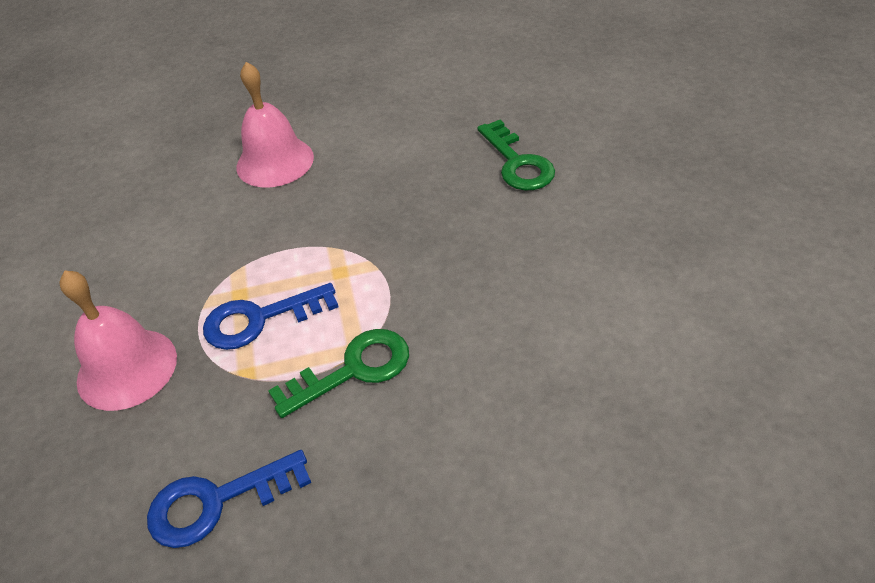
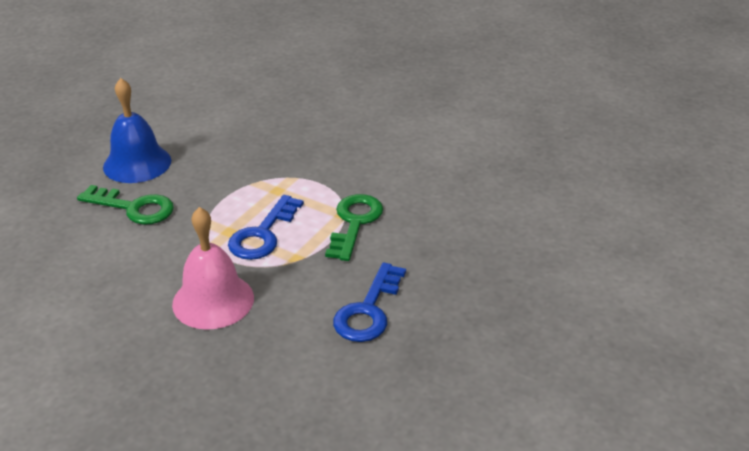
camera: 50 degrees left, 10 degrees down
pink bell [236,62,314,188] -> blue bell [103,78,171,183]
green key [477,120,555,191] -> green key moved to [77,185,174,225]

